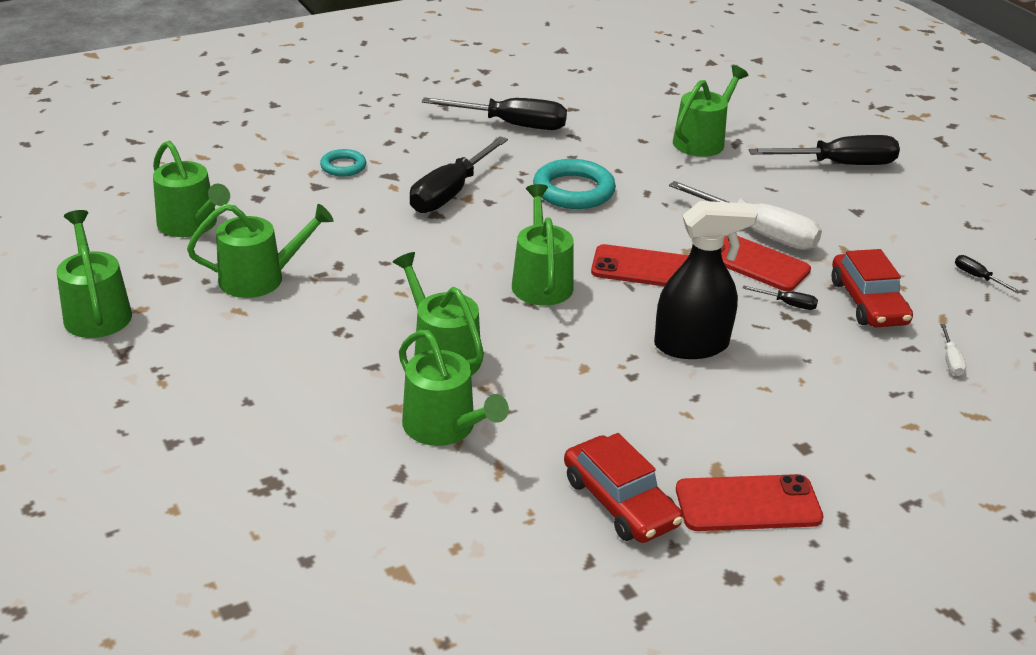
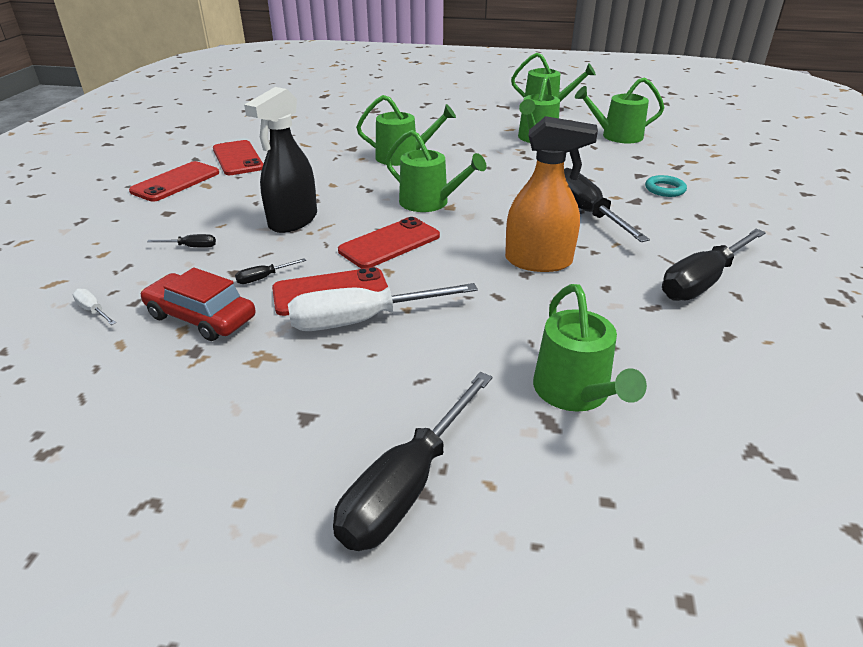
camera: 130 degrees right, 0 degrees up
green watering can [399,330,509,446] -> none
turquoise ring [533,159,616,209] -> orange spray bottle [505,116,598,272]
red car [564,433,683,543] -> red phone [213,140,263,175]
black screwdriver [955,255,1021,293] -> black screwdriver moved to [147,234,216,247]

